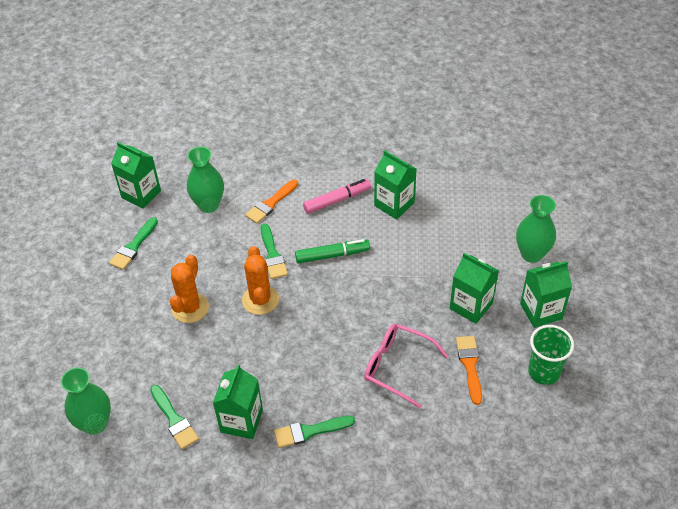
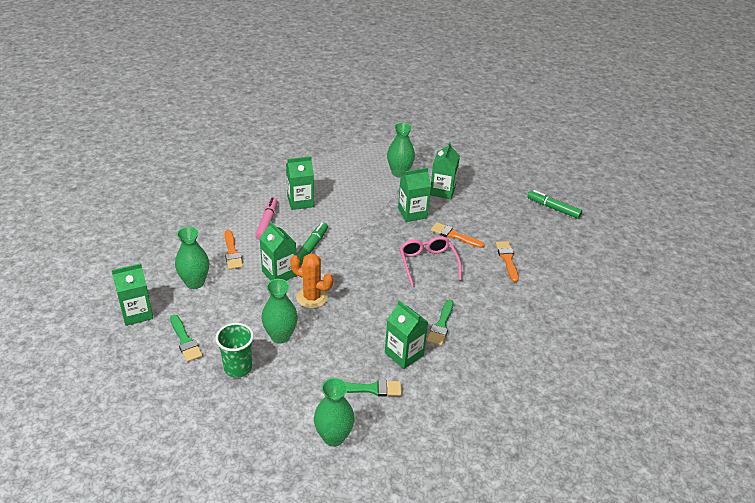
camera: 60 degrees left, 10 degrees down
orange cactus [170,255,209,323] -> green vase [261,279,298,344]
green brush [260,224,288,279] -> green carton [260,221,297,281]
pink glasses [364,324,449,409] -> pink glasses turned 105 degrees clockwise [399,236,462,287]
green cup [528,325,574,385] -> green cup moved to [215,323,254,378]
none -> orange brush [496,241,519,282]
none -> green marker [527,190,582,219]

